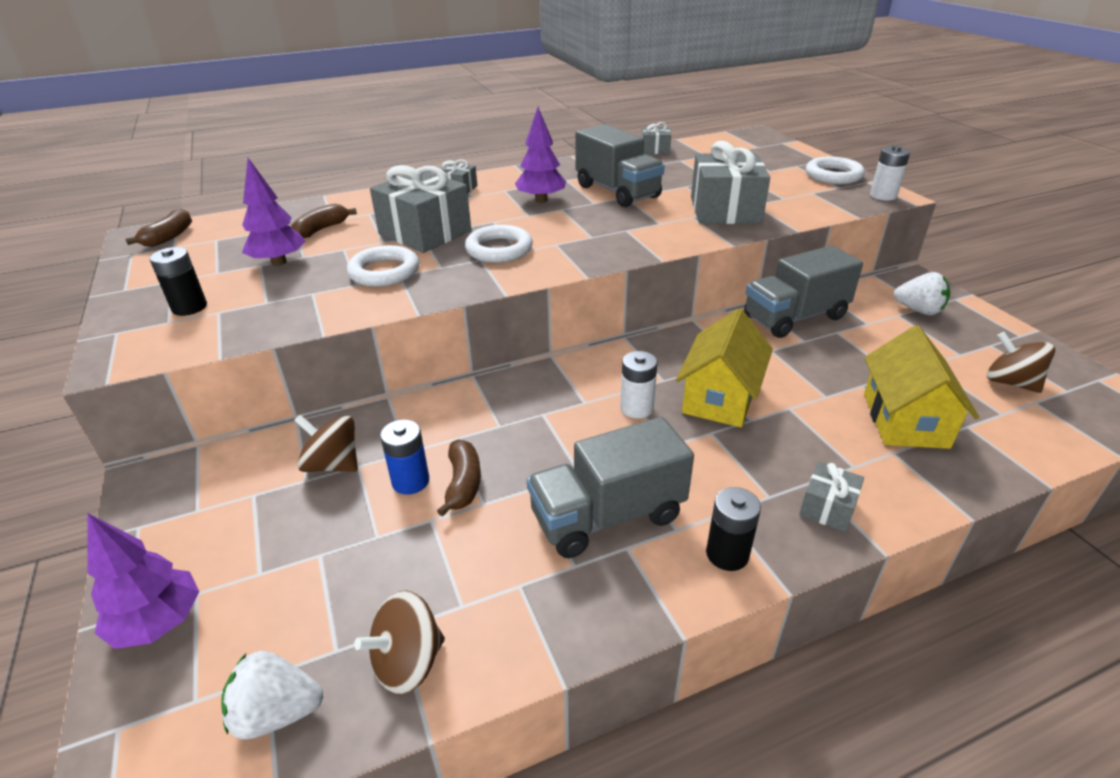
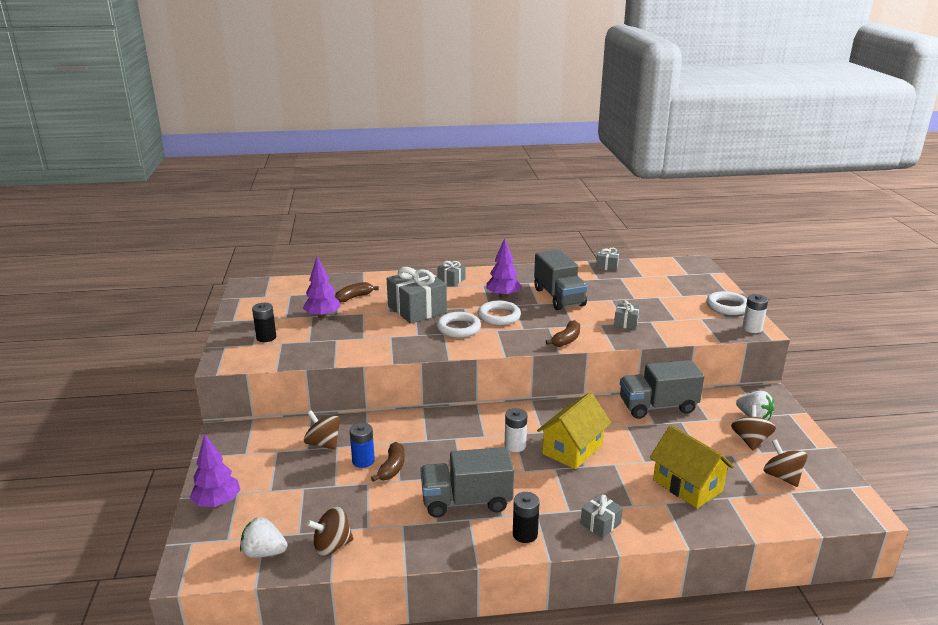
camera: 15 degrees right, 10 degrees down
brown banana [125,209,192,247] -> brown banana moved to [546,320,580,347]
white ring [347,245,419,287] -> white ring moved to [478,301,521,326]
grey gift [691,141,770,224] -> grey gift [614,300,640,330], size x0.49
yellow house [864,325,979,449] -> yellow house turned 60 degrees counterclockwise [650,425,734,509]
none -> brown spinning top [731,405,776,450]

